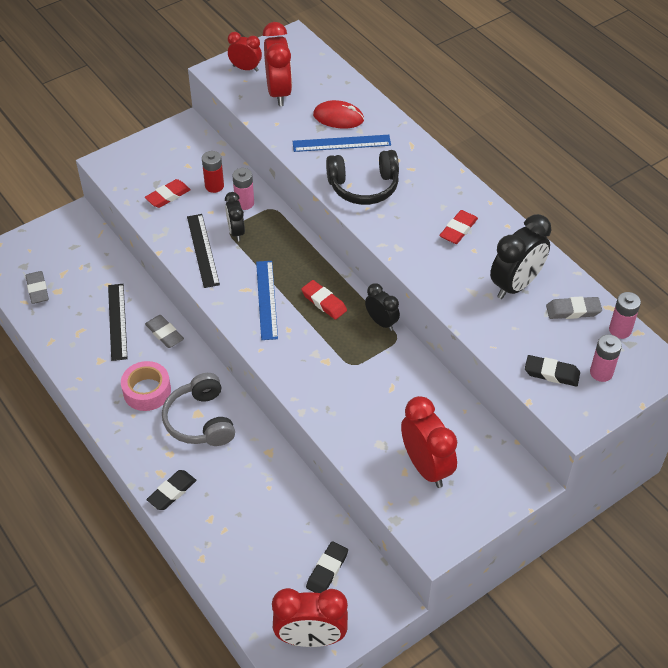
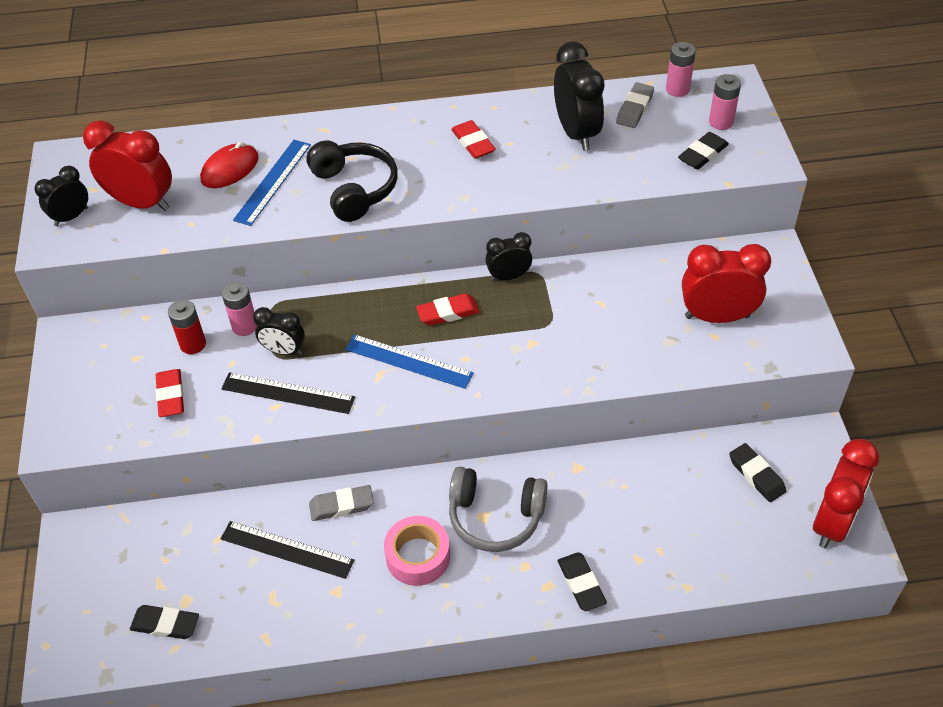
camera: 60 degrees left, 0 degrees up
grey eraser [25,271,49,304] -> black eraser [130,605,199,639]
red clock [228,32,262,72] -> black clock [34,166,88,226]
black headphones [326,150,399,205] -> black headphones turned 45 degrees counterclockwise [307,140,398,222]

